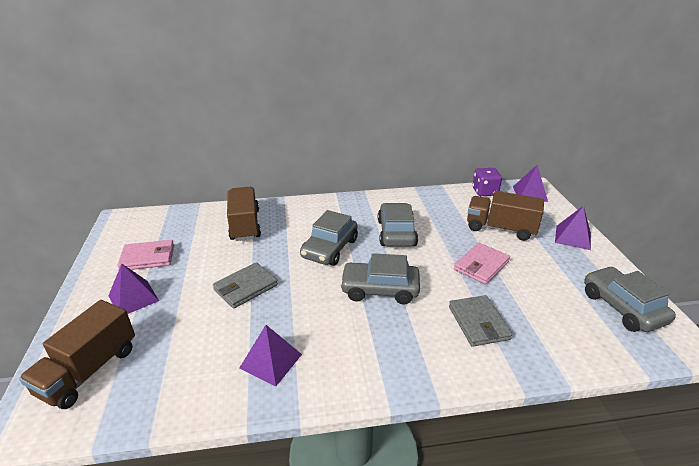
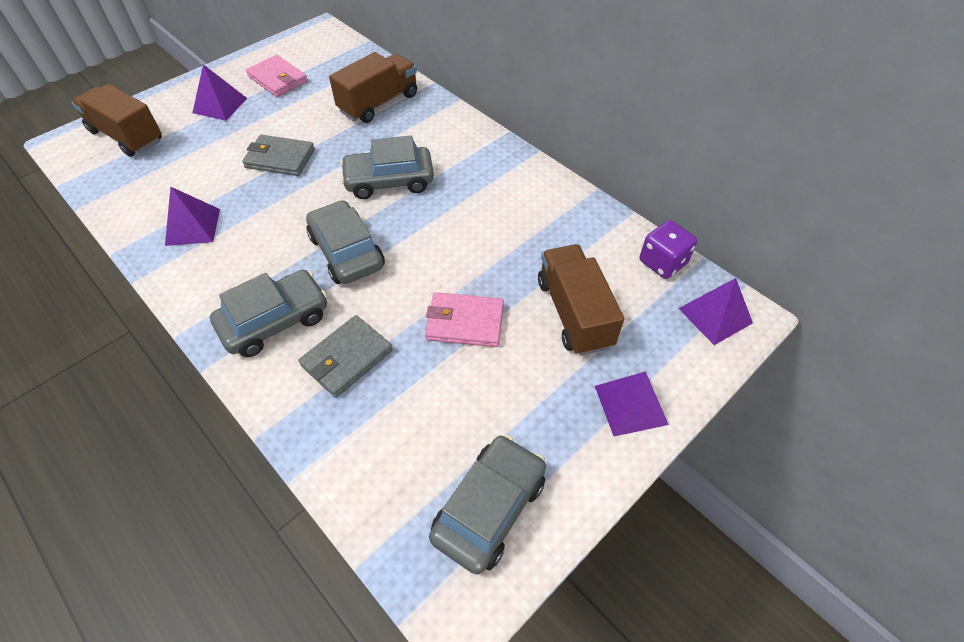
camera: 55 degrees right, 20 degrees up
brown truck [19,300,135,409] -> brown truck turned 45 degrees clockwise [72,84,162,157]
grey car [378,203,418,247] -> grey car moved to [210,270,327,357]

